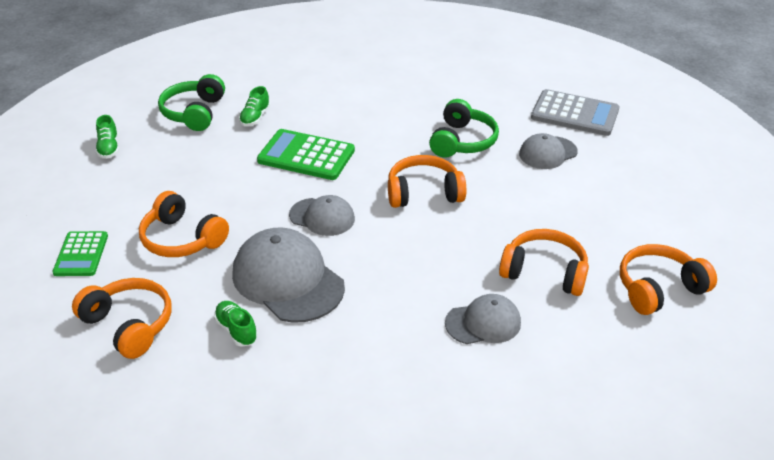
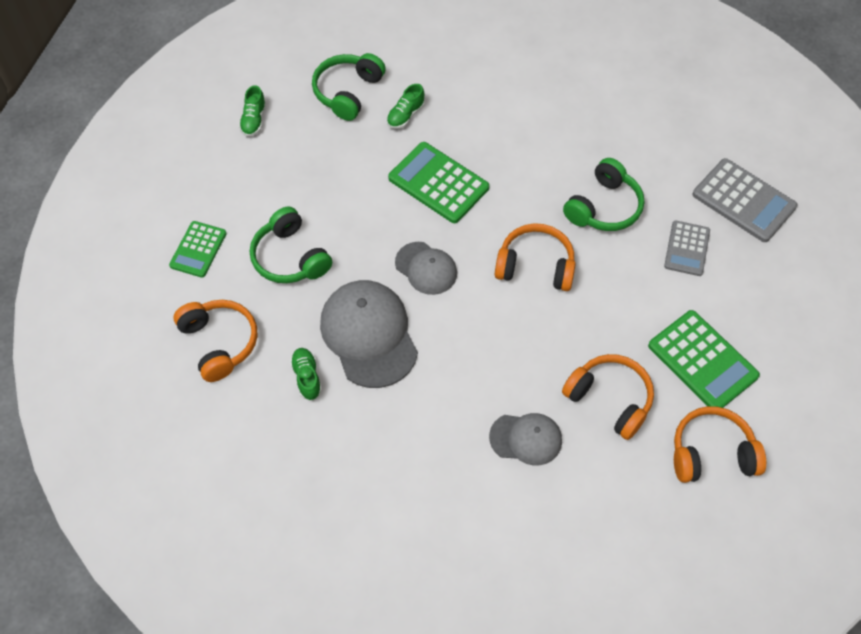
camera: 20 degrees right, 20 degrees up
orange headphones [139,191,229,257] -> green headphones [250,207,332,283]
grey cap [519,133,578,169] -> grey calculator [664,220,710,276]
none -> green calculator [648,310,760,408]

